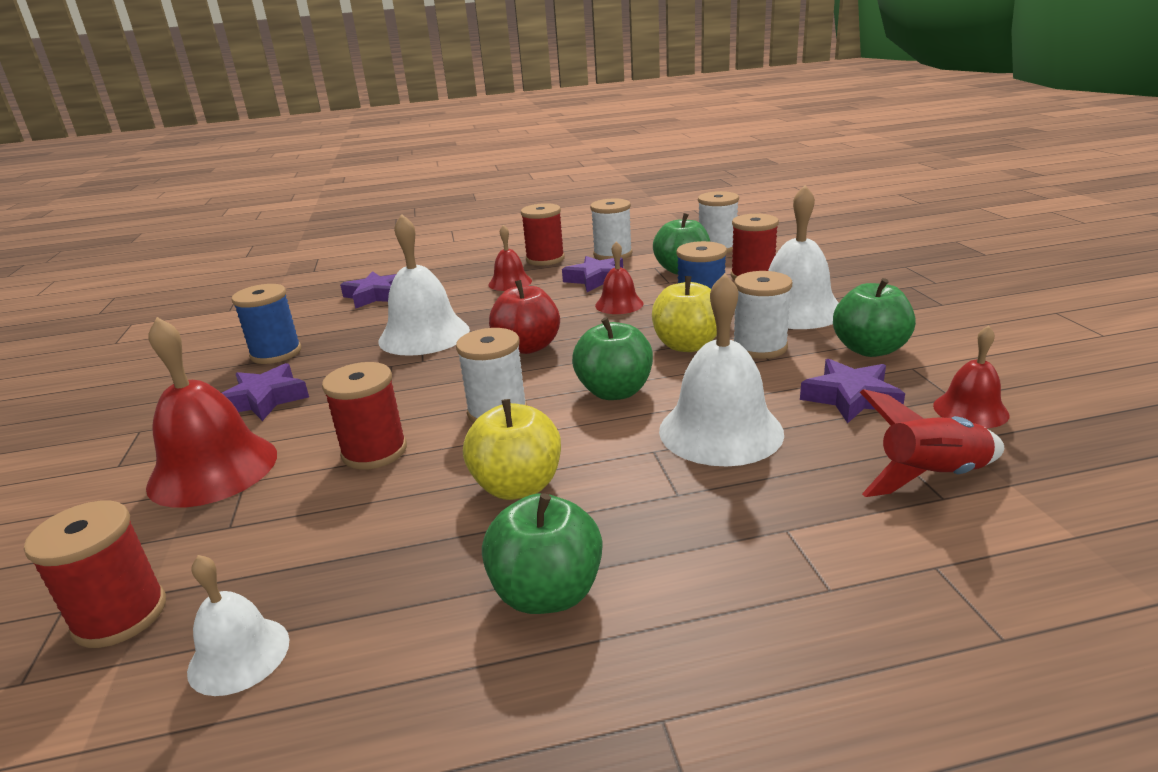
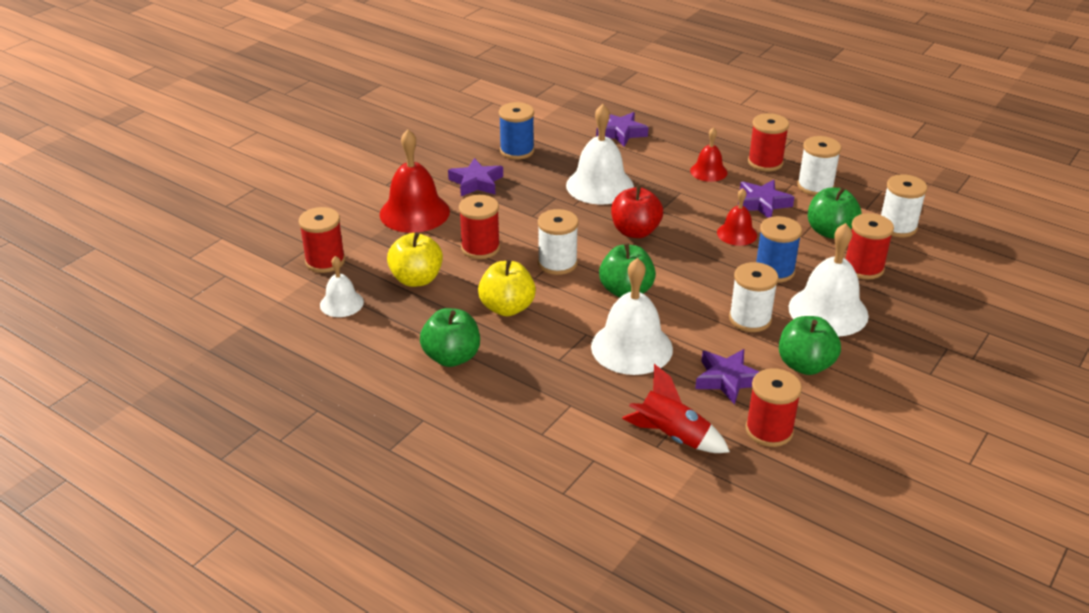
camera: 45 degrees right, 10 degrees up
yellow apple [652,276,717,352] -> yellow apple moved to [387,232,443,287]
red bell [933,325,1009,428] -> red spool [745,368,802,447]

